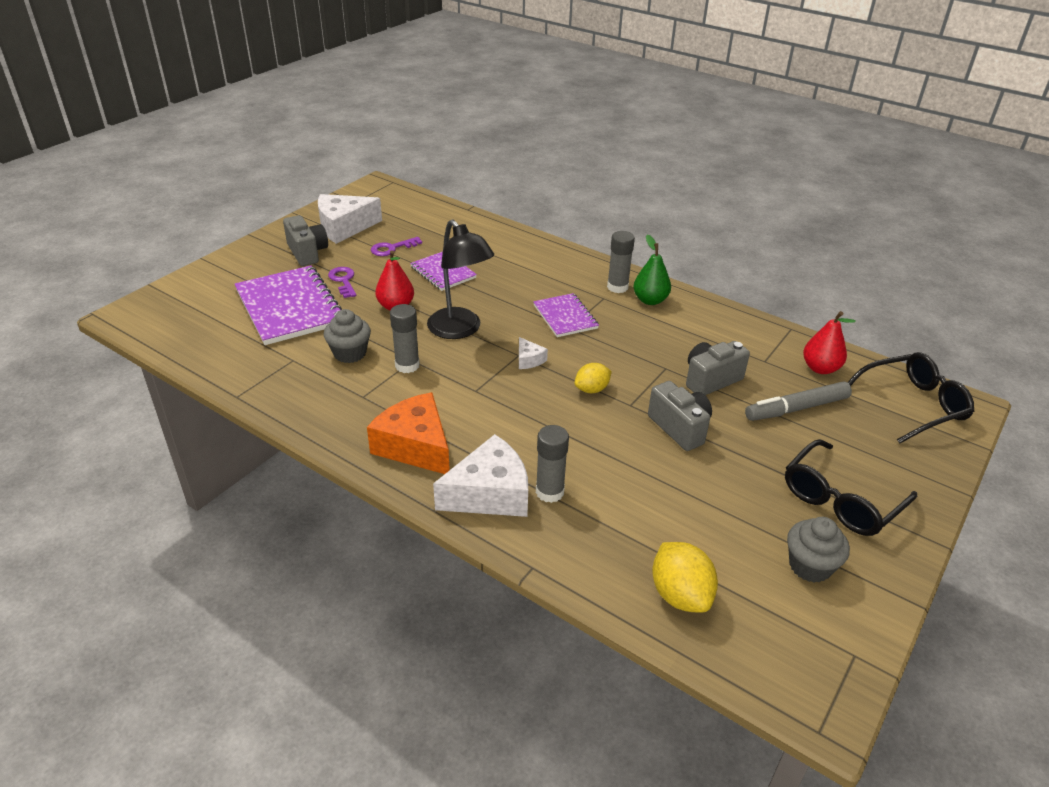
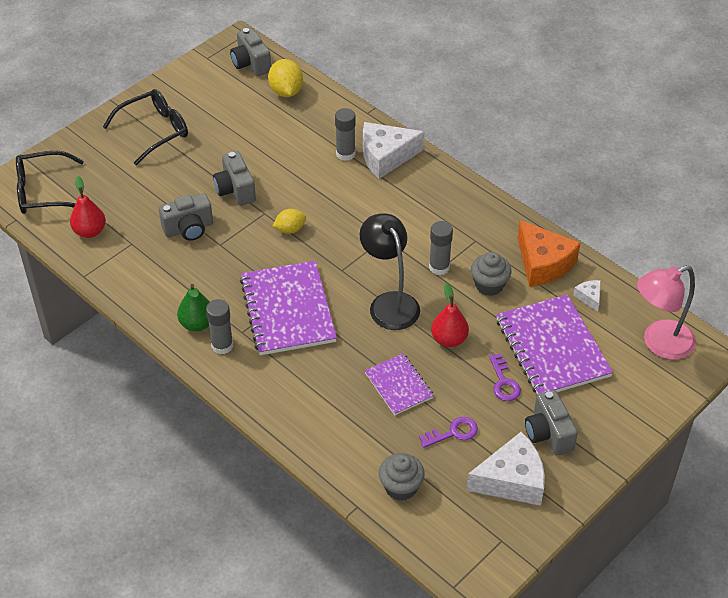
camera: 170 degrees left, 10 degrees up
orange cheese [367,392,450,474] -> orange cheese moved to [517,220,580,287]
white cheese [519,337,548,369] -> white cheese moved to [573,280,601,312]
purple notebook [533,293,599,337] -> purple notebook [240,261,337,355], size x1.79
grey marker [745,382,852,421] -> none
grey cupcake [787,517,850,583] -> grey cupcake moved to [379,453,425,501]
none -> grey camera [230,28,271,76]
none -> pink lamp [637,265,696,360]

